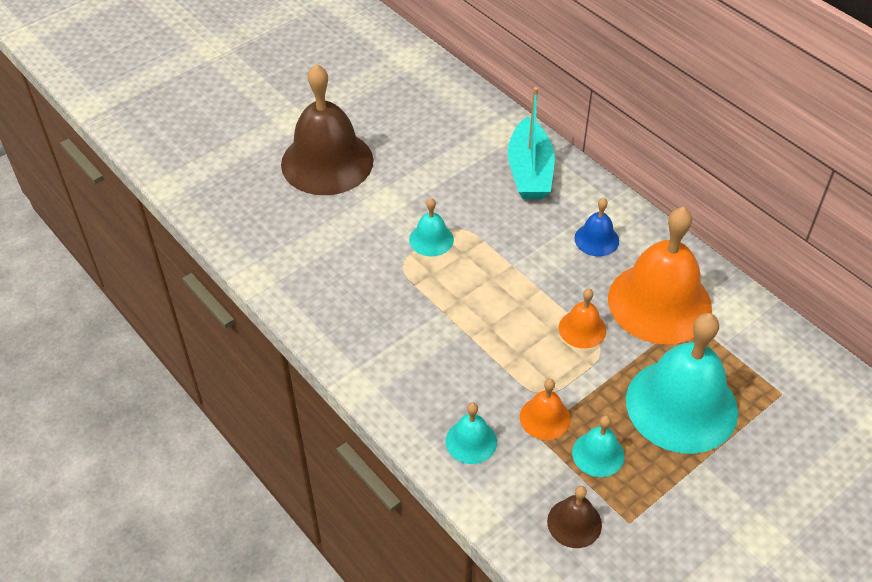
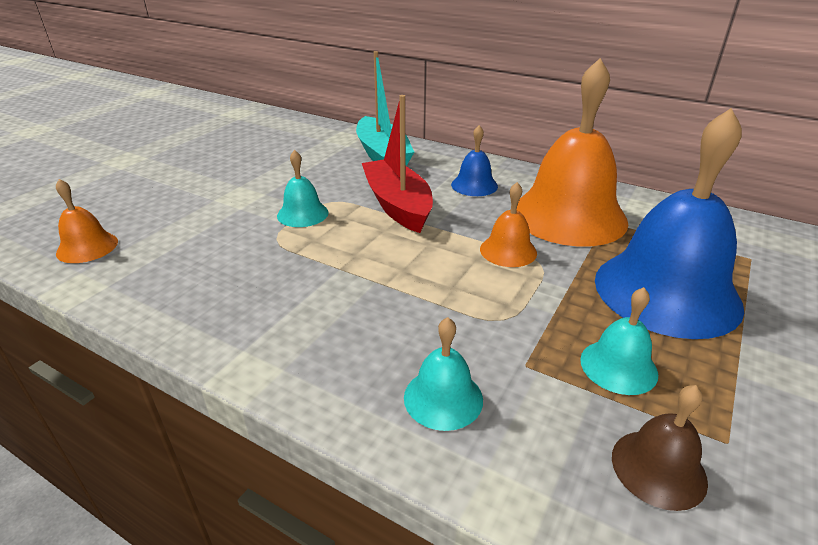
camera: 20 degrees left, 15 degrees down
brown bell [281,64,373,195] -> none
orange bell [520,379,570,440] -> orange bell moved to [56,179,118,263]
turquoise bell [626,313,738,454] -> blue bell [595,108,744,339]
none -> red boat [362,95,433,233]

